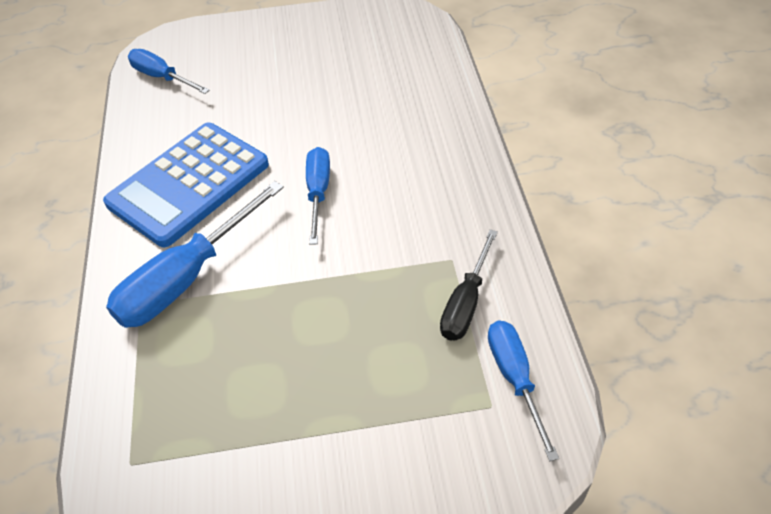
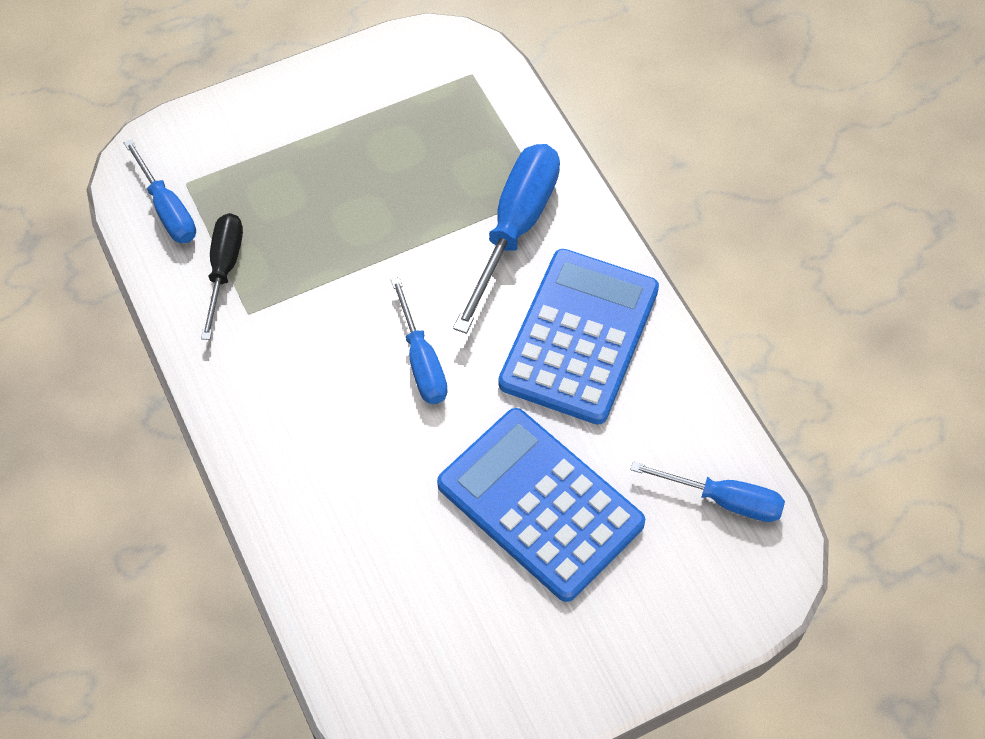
camera: 160 degrees right, 10 degrees up
none -> blue calculator [437,408,645,602]

